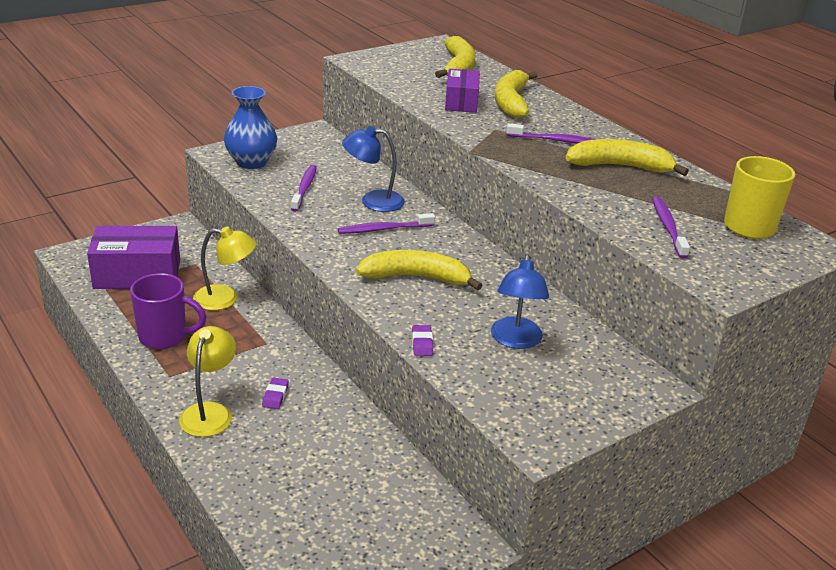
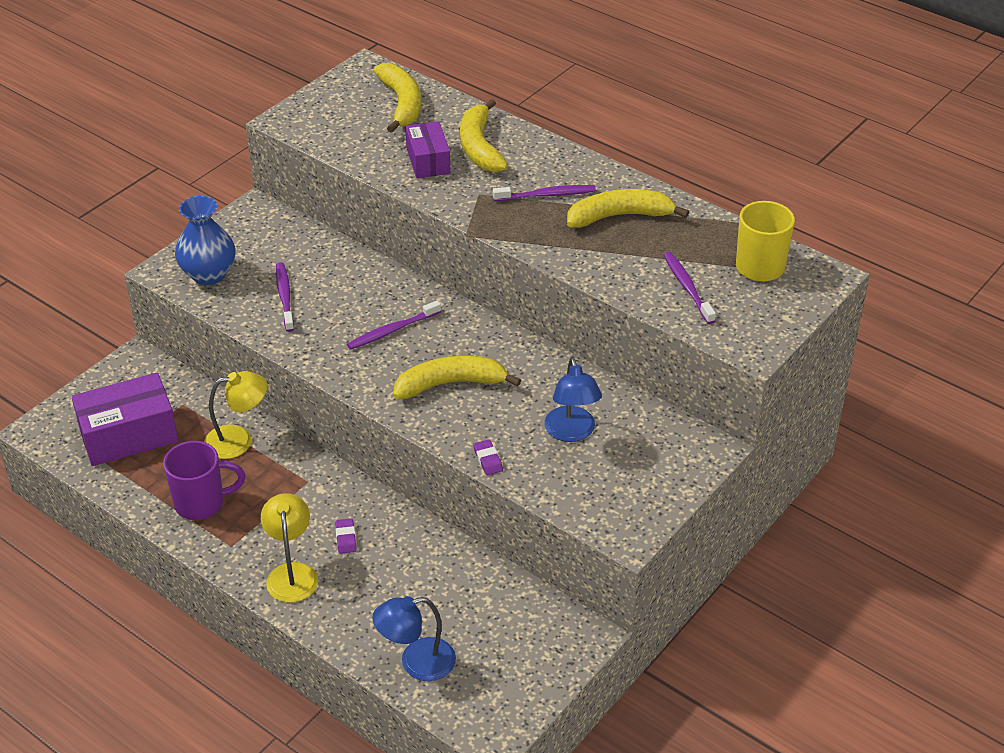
camera: 15 degrees left, 10 degrees up
blue lamp [342,126,405,212] -> blue lamp moved to [372,596,456,681]

